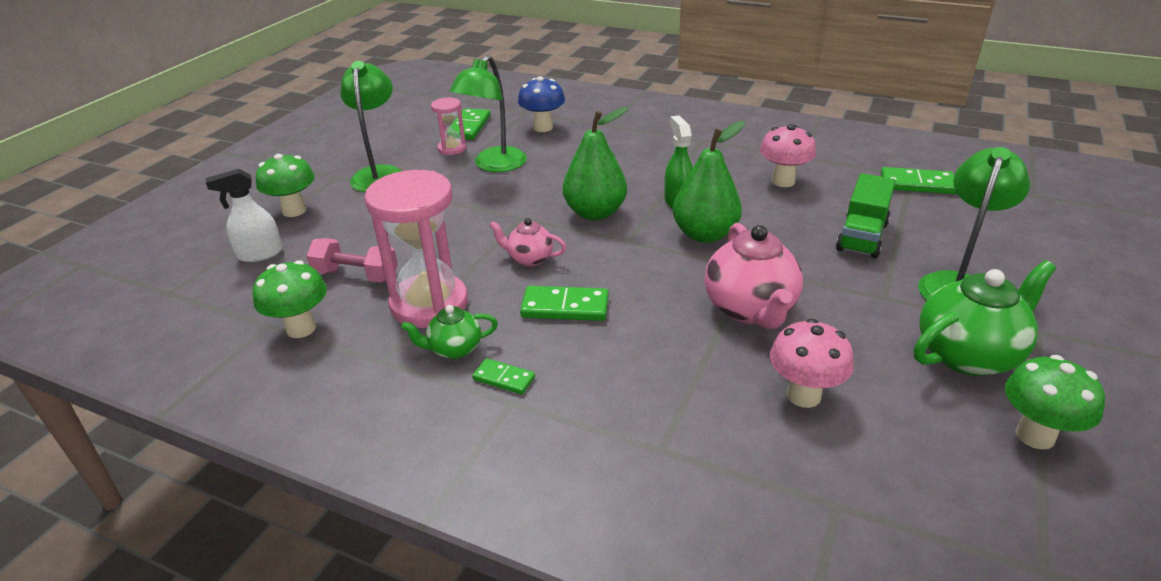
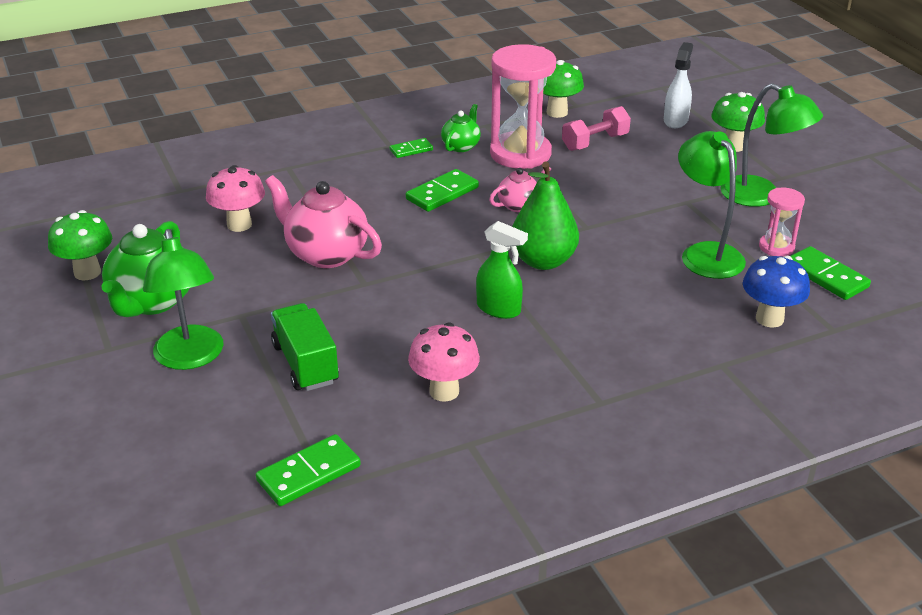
camera: 130 degrees right, 0 degrees up
green pear [673,121,745,243] -> none

